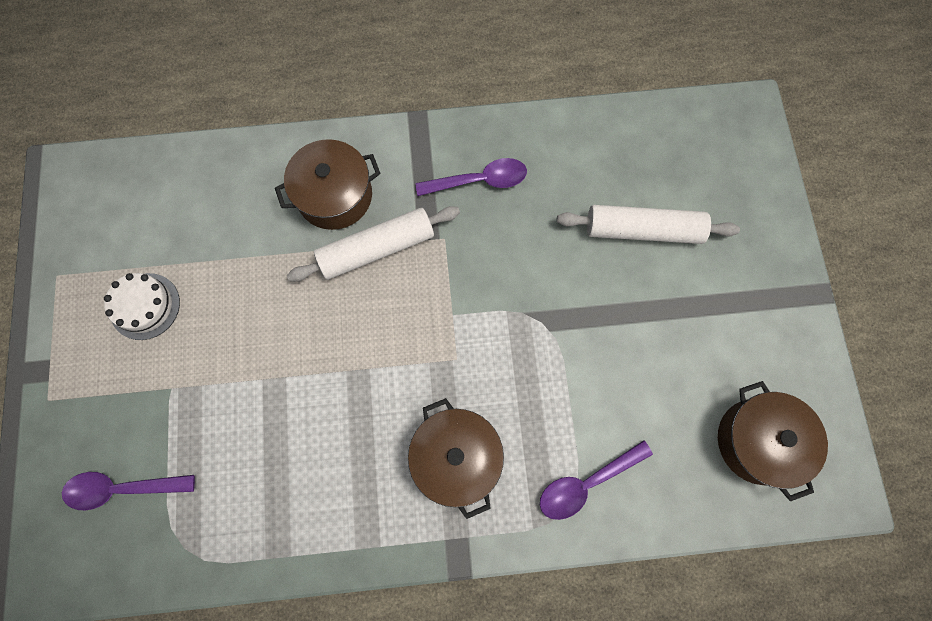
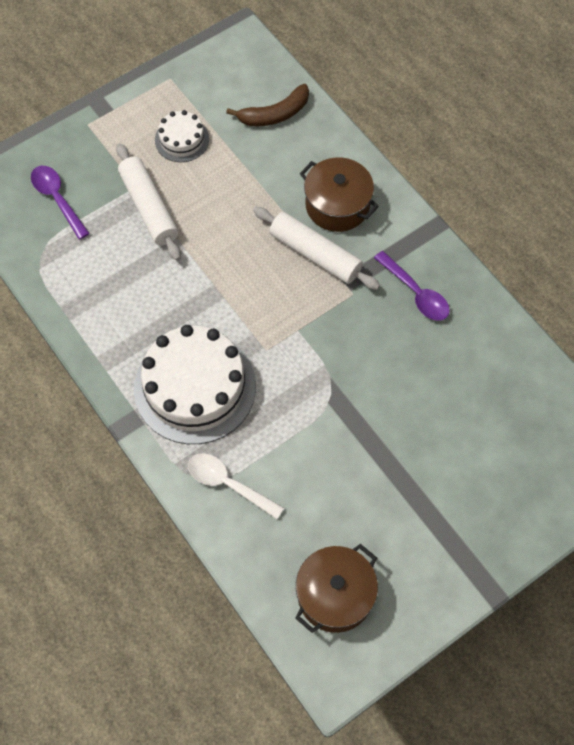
camera: 60 degrees right, 10 degrees down
brown pot [408,398,504,519] -> white cake [134,325,256,444]
purple spoon [540,440,653,520] -> white spoon [188,453,284,519]
white rolling pin [557,205,740,244] -> white rolling pin moved to [116,143,181,261]
none -> brown banana [226,84,309,126]

